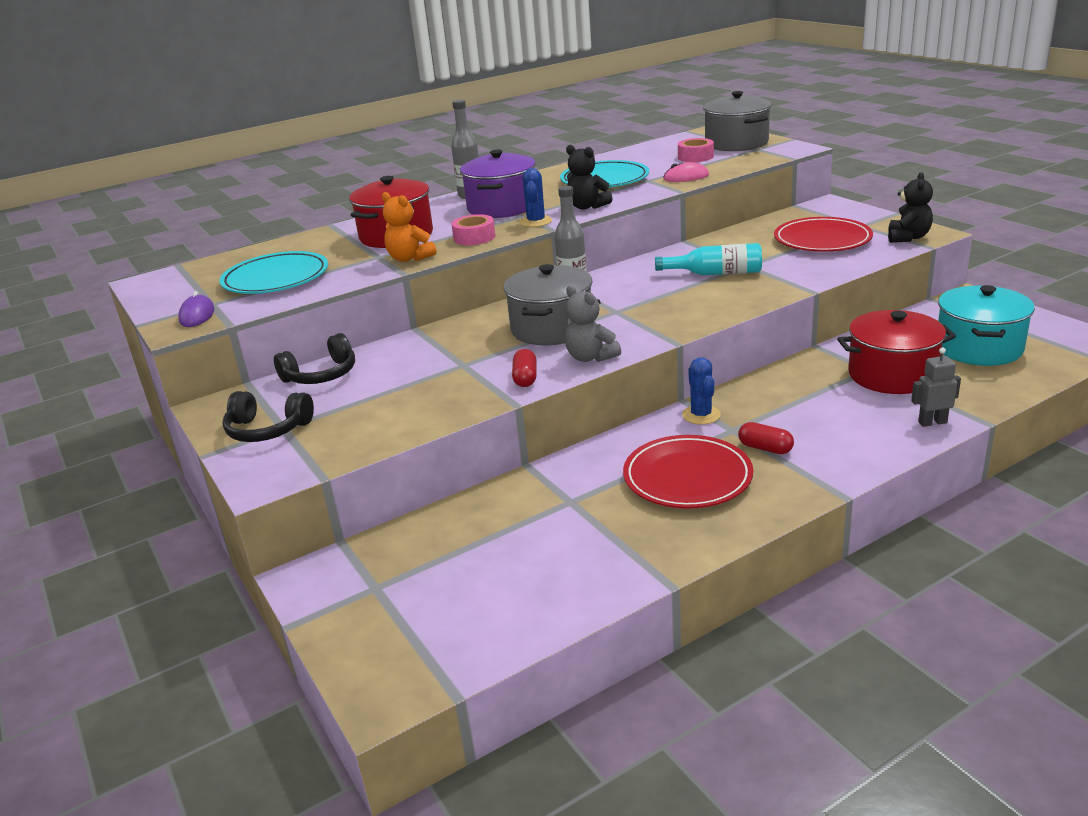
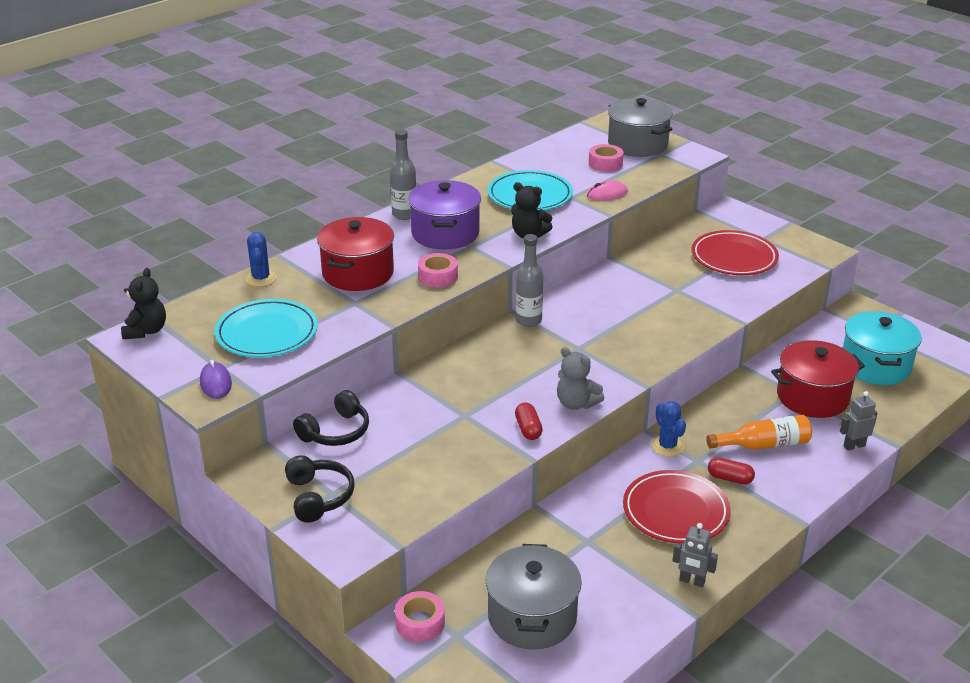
camera: 15 degrees left, 5 degrees up
black headphones [222,391,314,442] -> black headphones turned 105 degrees counterclockwise [285,455,355,523]
orange teddy bear [382,192,436,262] -> none
grey pot [504,264,593,345] -> grey pot moved to [486,544,582,649]
blue cactus [520,168,552,227] -> blue cactus moved to [245,232,277,287]
turquoise bottle [655,243,762,275] -> none
black teddy bear [888,172,933,243] -> black teddy bear moved to [121,268,166,339]
none -> pink tape [395,591,445,642]
none -> grey robot [673,523,718,587]
none -> orange bottle [707,415,812,450]

